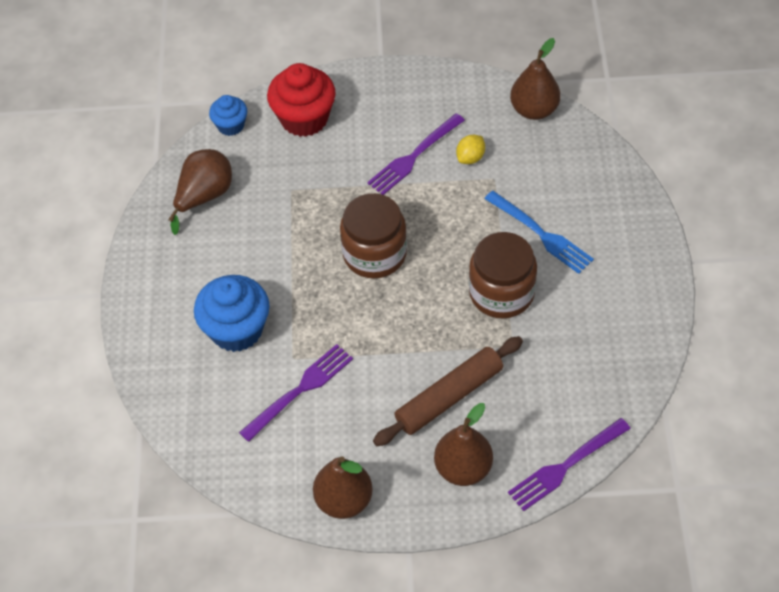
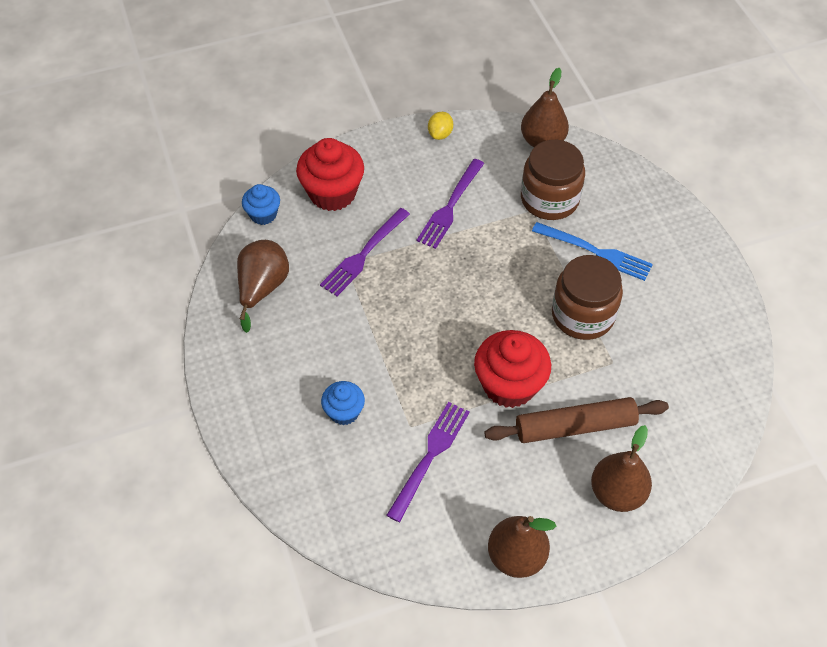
camera: 20 degrees left, 0 degrees up
blue cupcake [194,275,270,352] -> blue cupcake [321,381,365,425], size x0.56
brown jar [340,193,407,278] -> brown jar moved to [521,140,585,220]
brown rolling pin [373,336,523,446] -> brown rolling pin turned 45 degrees clockwise [485,397,669,443]
yellow lemon [456,135,485,164] -> yellow lemon moved to [428,112,453,140]
purple fork [508,418,631,511] -> purple fork moved to [320,208,410,296]
none -> red cupcake [474,330,551,408]

